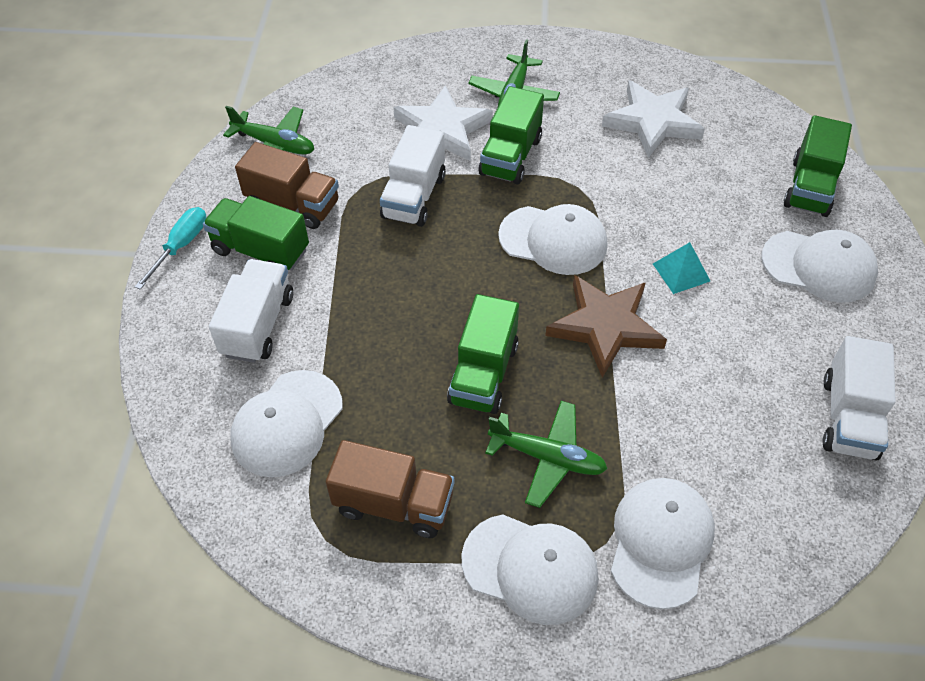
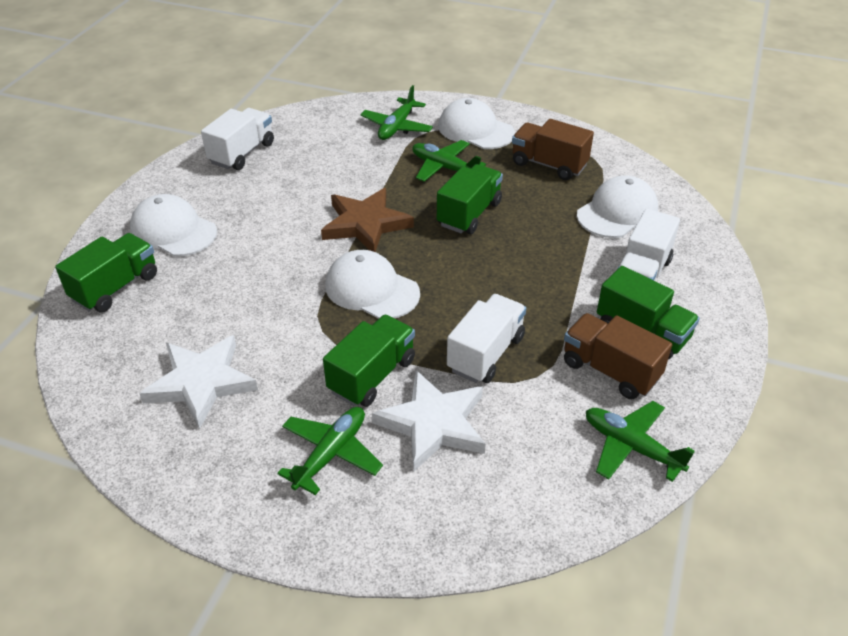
camera: 165 degrees left, 10 degrees down
turquoise screwdriver [135,207,206,290] -> none
white cap [611,478,715,609] -> green plane [360,85,433,140]
turquoise pyramid [653,242,710,294] -> none

